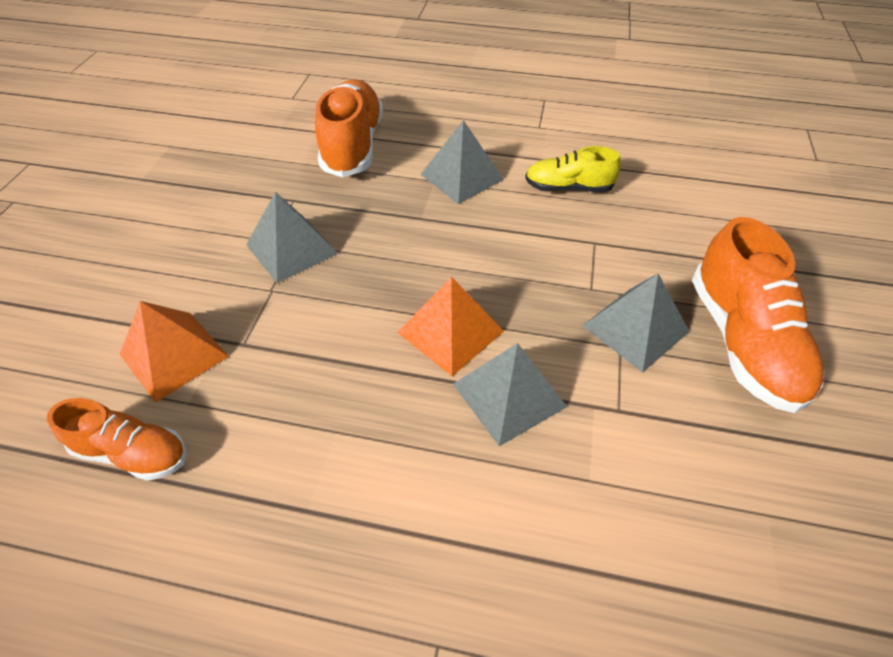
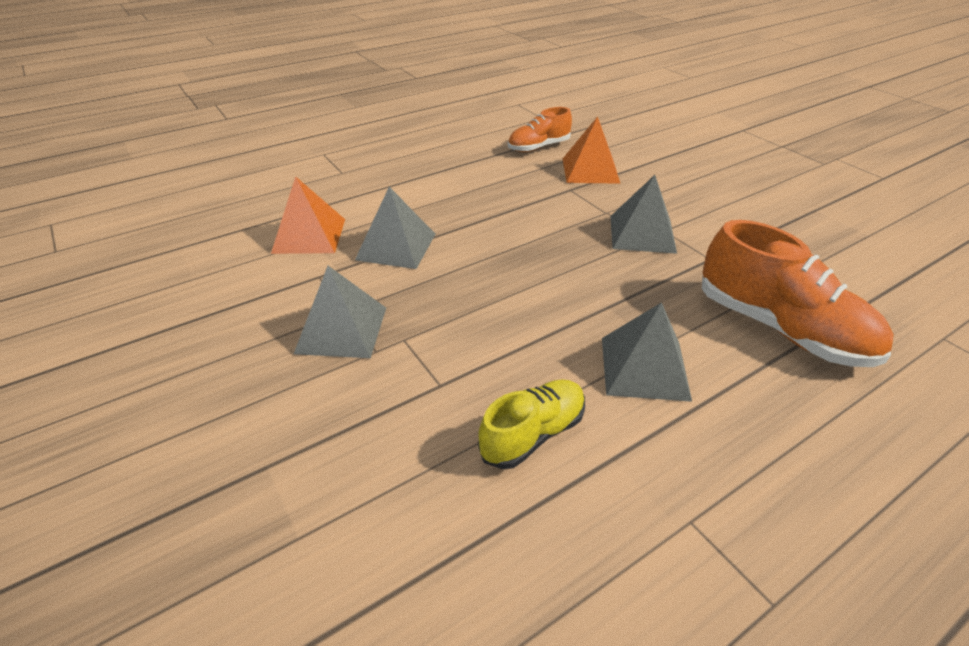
camera: 135 degrees right, 10 degrees down
orange pyramid [398,277,504,376] -> orange pyramid moved to [271,176,345,254]
orange shoe [692,217,825,413] -> none

